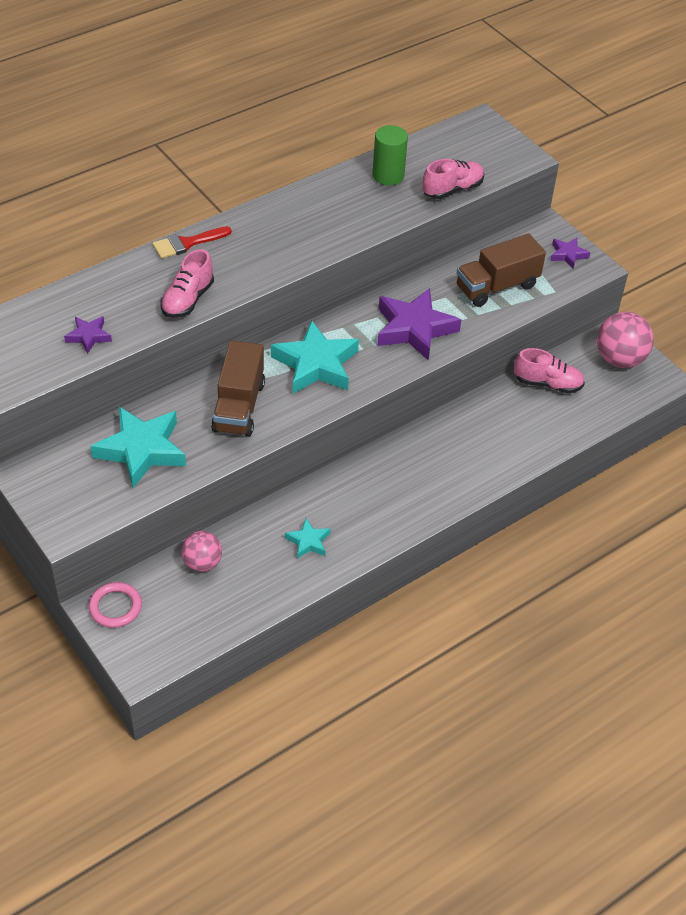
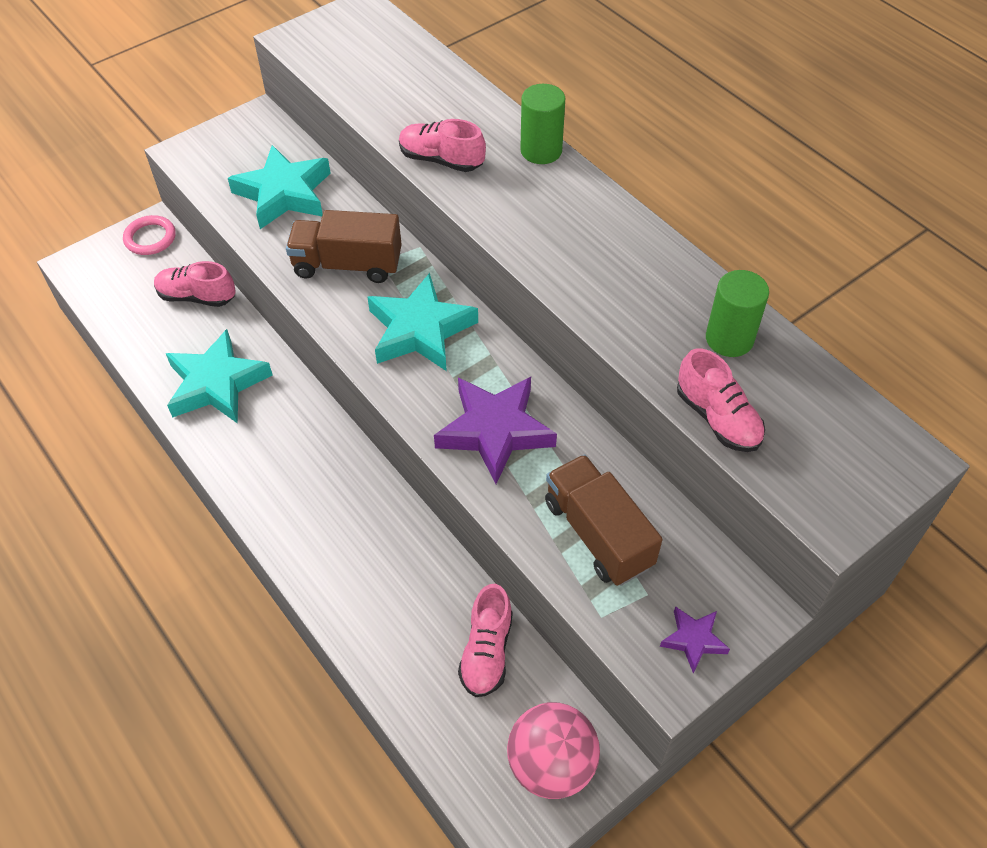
camera: 90 degrees right, 5 degrees up
purple star [64,316,112,354] -> none
red brush [152,226,232,259] -> green cylinder [520,84,565,164]
pink ball [181,531,222,572] -> pink shoe [154,261,236,307]
turquoise star [285,518,330,559] -> turquoise star [166,329,272,424], size x2.03

